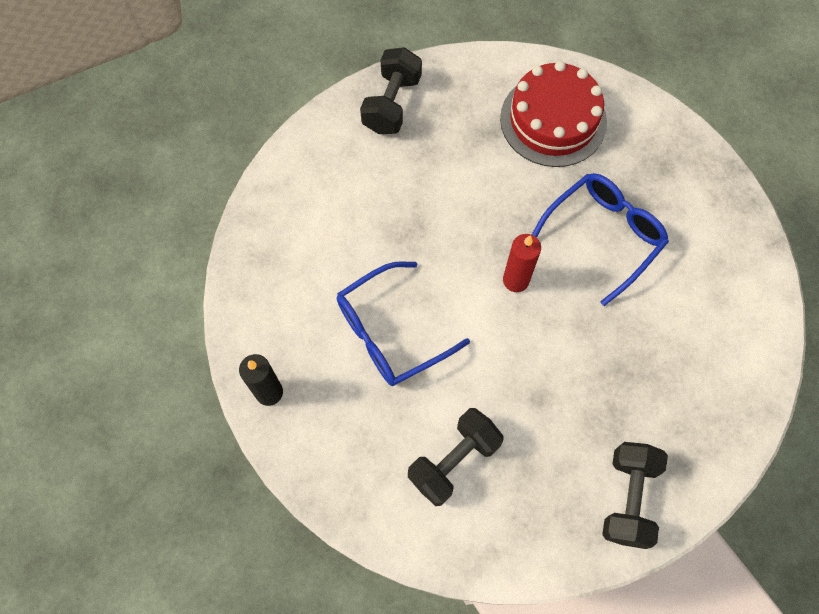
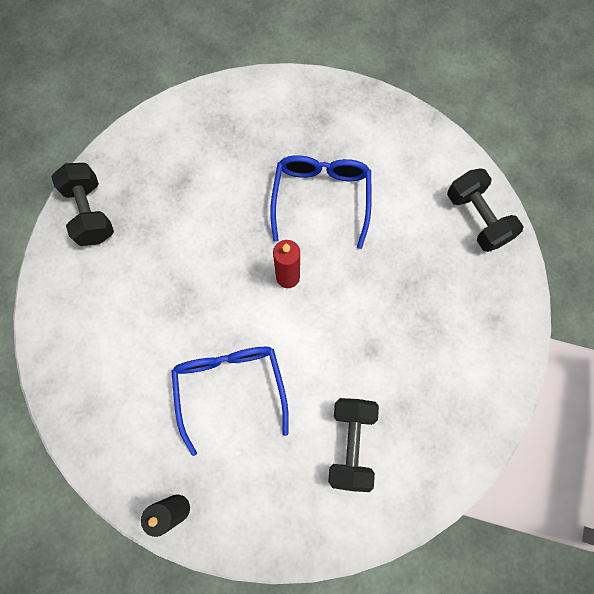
camera: 40 degrees left, 5 degrees up
blue glasses [337,261,470,386] -> blue glasses turned 150 degrees clockwise [171,347,289,456]
red cake [500,61,607,167] -> none
black dumbbell [602,442,668,549] -> black dumbbell moved to [447,168,524,252]

